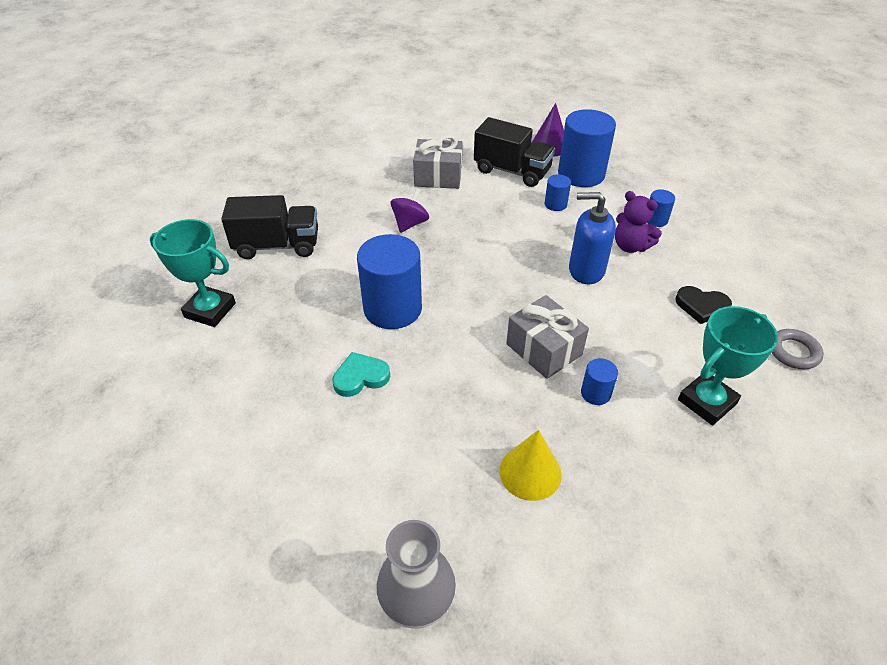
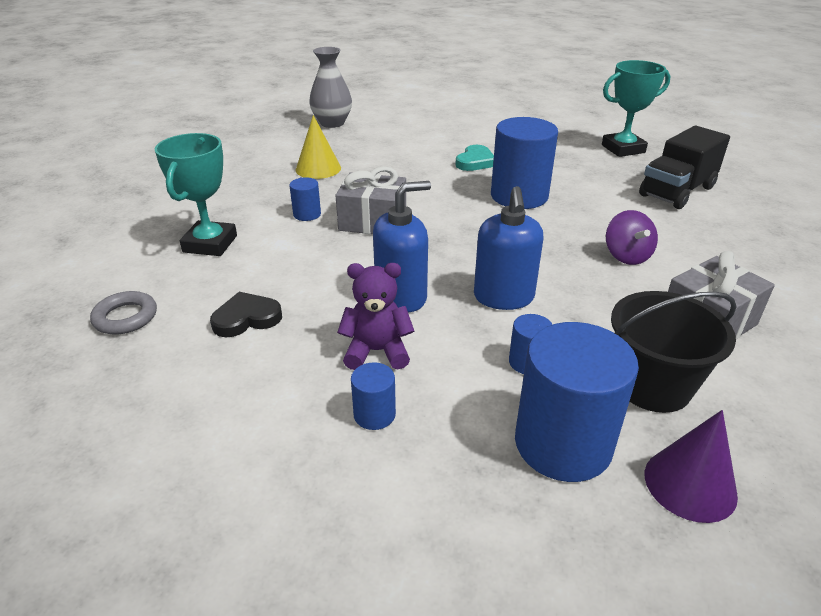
camera: 140 degrees right, 10 degrees down
black truck [474,117,555,187] -> black bucket [611,291,737,413]
none -> blue soap dispenser [474,186,543,310]

